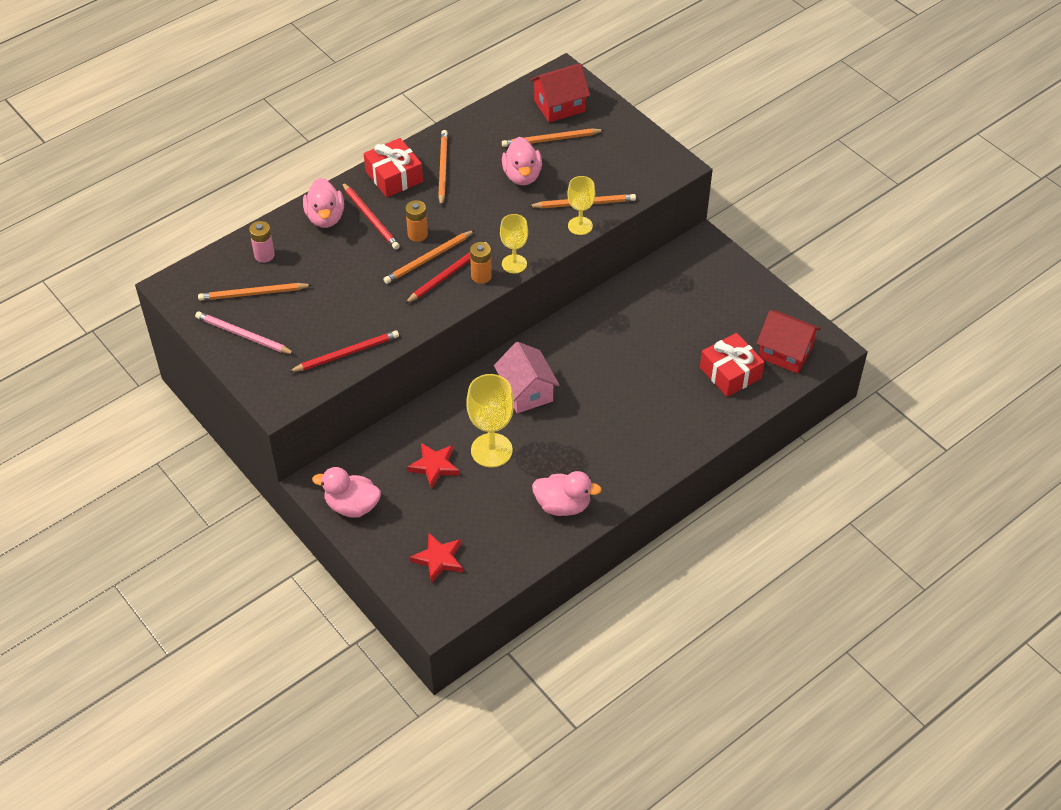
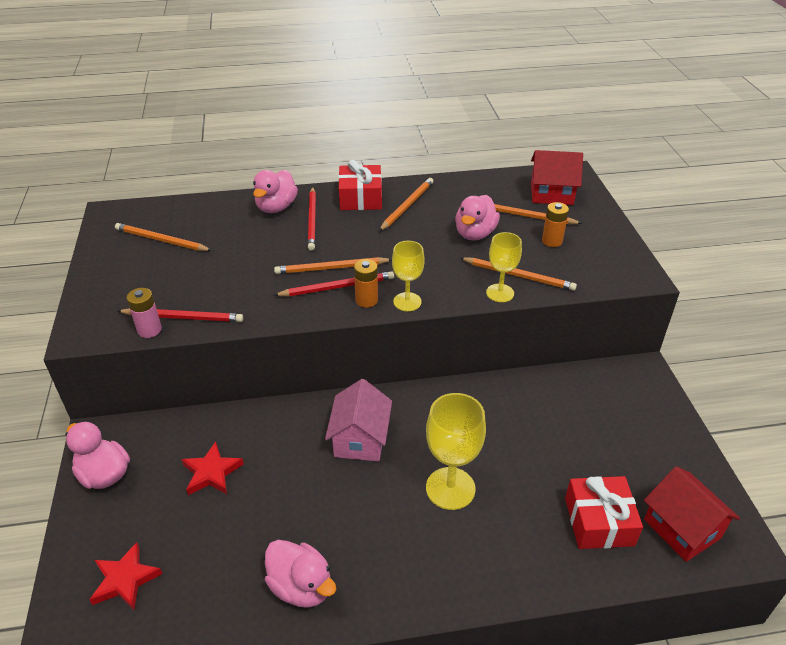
camera: 30 degrees right, 10 degrees down
pink pencil [195,312,295,354] -> none
pink battery [249,221,275,263] -> pink battery moved to [127,288,162,338]
orange battery [406,200,428,242] -> orange battery moved to [542,202,569,247]
yellow goblet [466,374,514,467] -> yellow goblet moved to [426,393,486,510]

